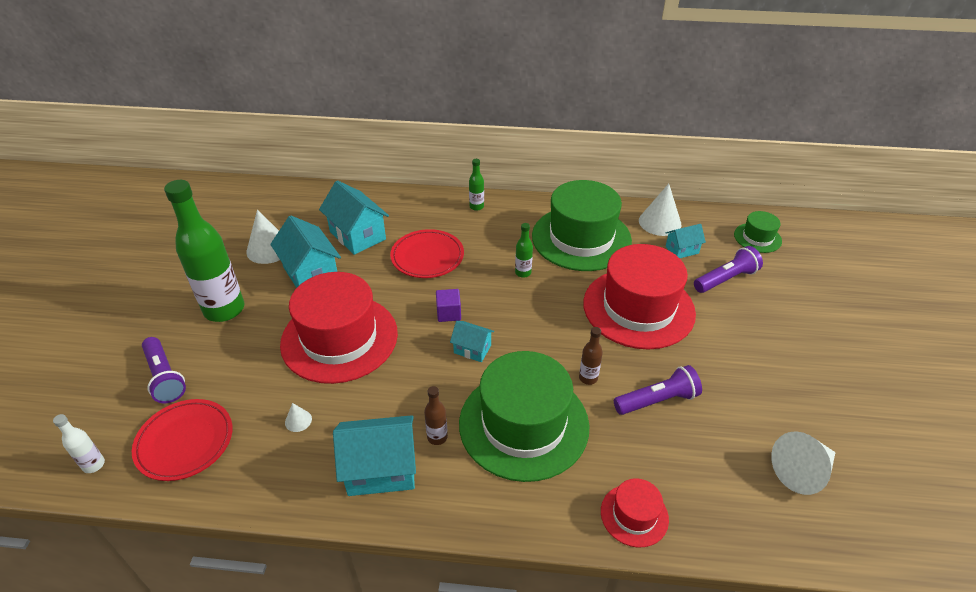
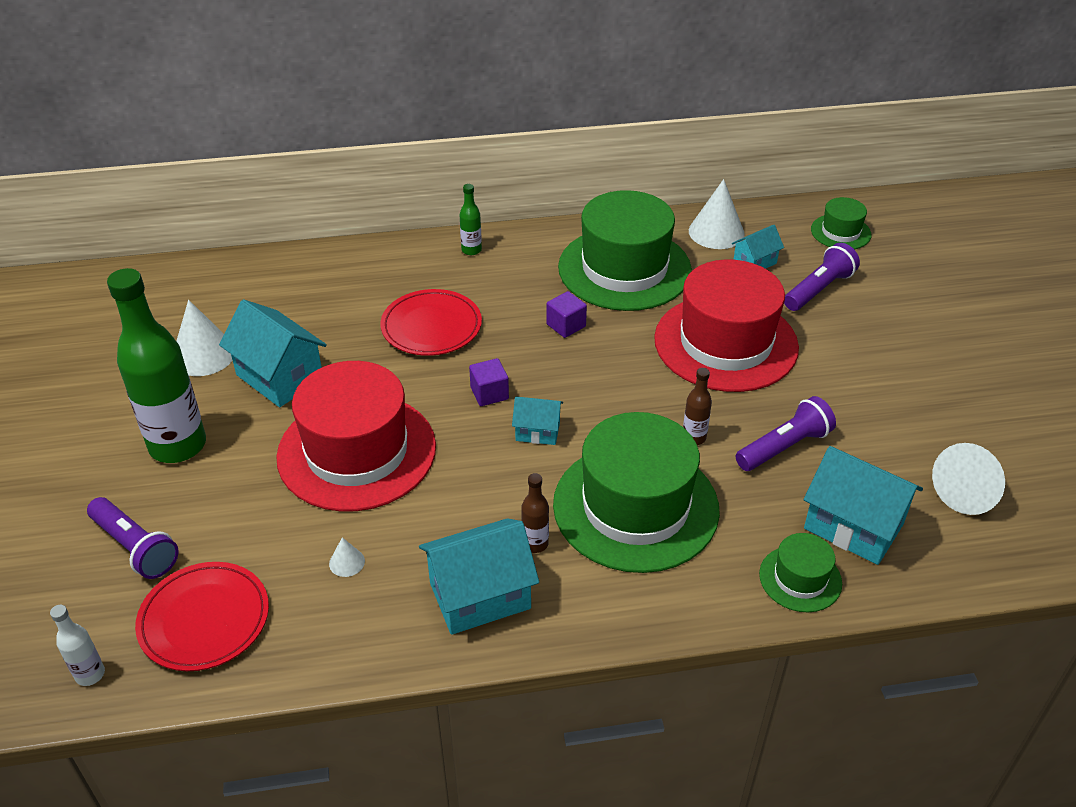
camera: 15 degrees left, 0 degrees up
turquoise house [319,180,389,255] -> turquoise house moved to [804,446,923,565]
green bottle [515,223,533,278] -> purple cube [546,291,587,338]
red hat [601,478,669,548] -> green hat [759,533,842,612]

